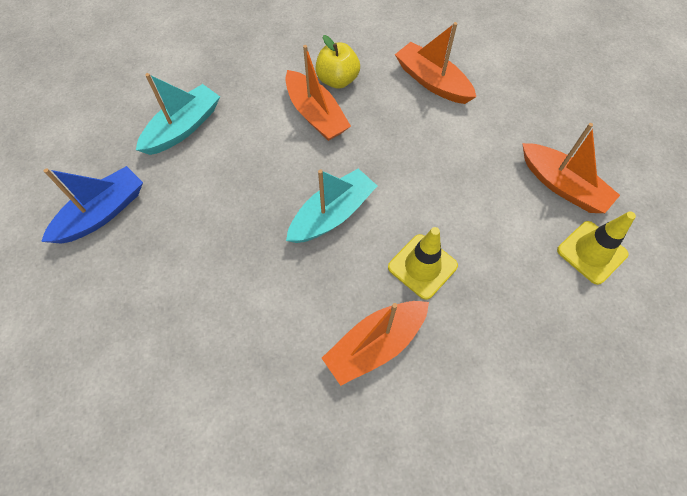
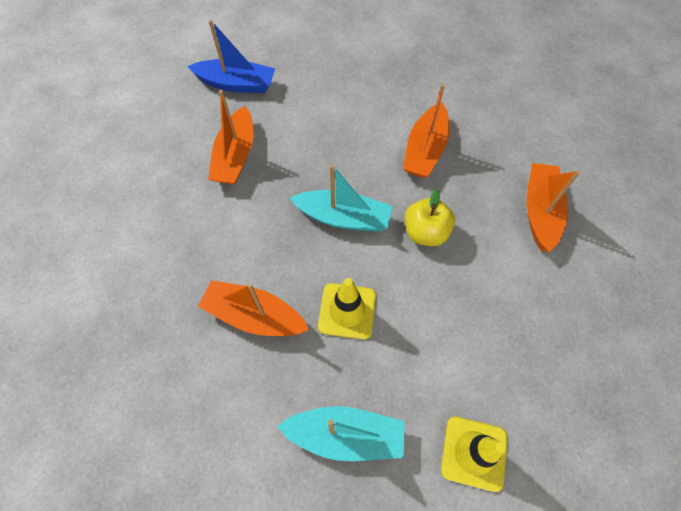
camera: 55 degrees right, 0 degrees up
turquoise boat [136,73,220,155] -> turquoise boat moved to [277,406,405,461]
yellow apple [315,35,360,89] -> yellow apple moved to [405,189,455,246]
orange boat [522,123,620,213] -> orange boat moved to [208,90,253,185]

